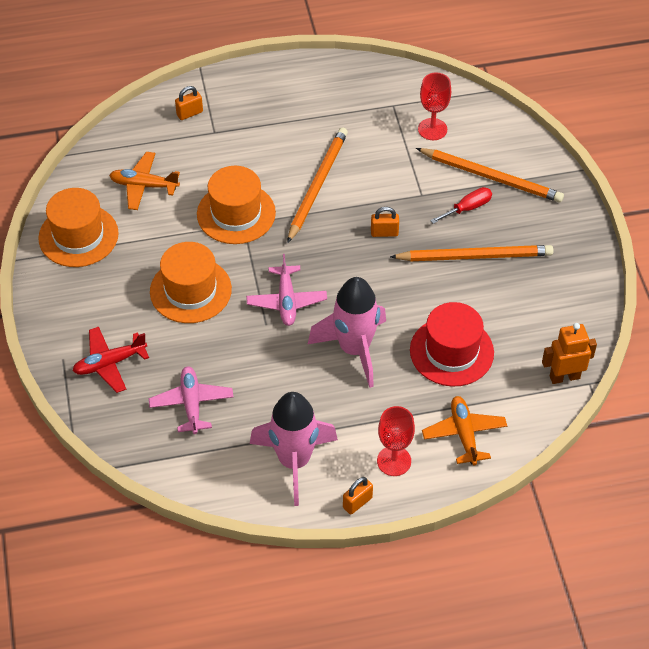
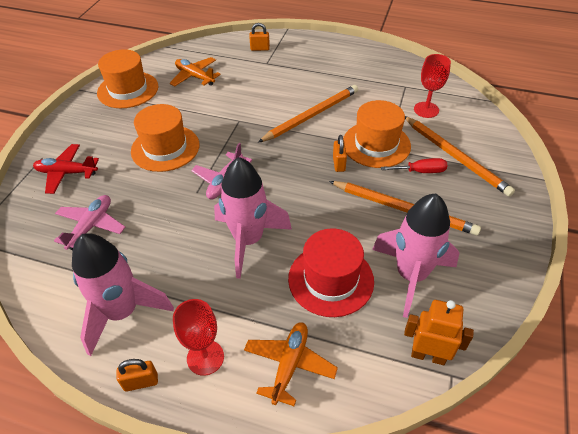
camera: 30 degrees right, 5 degrees down
orange hat [197,166,276,244] -> orange hat moved to [343,100,411,168]
orange padlock [371,207,399,237] -> orange padlock turned 60 degrees clockwise [333,135,347,172]
none -> pink rocket [372,193,459,318]

